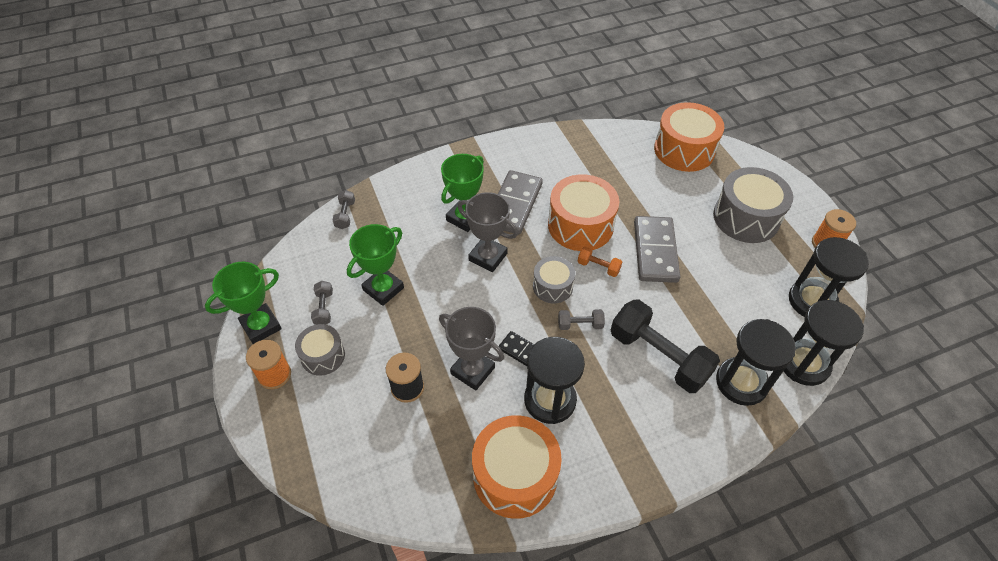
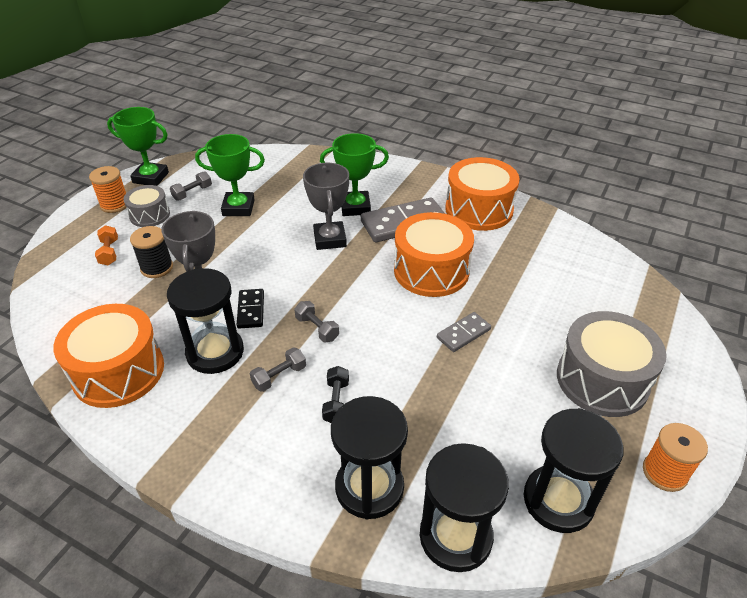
camera: 50 degrees right, 10 degrees down
grey dumbbell [333,190,355,229] -> grey dumbbell moved to [250,348,306,392]
grey drum [533,256,575,303] -> none
orange dumbbell [577,247,622,277] -> orange dumbbell moved to [95,225,118,265]
black dumbbell [611,300,720,393] -> black dumbbell [322,366,349,423], size x0.45
grey domino [634,216,680,283] -> grey domino [437,312,491,352], size x0.54
orange drum [654,102,724,172] -> orange drum moved to [445,157,519,231]

